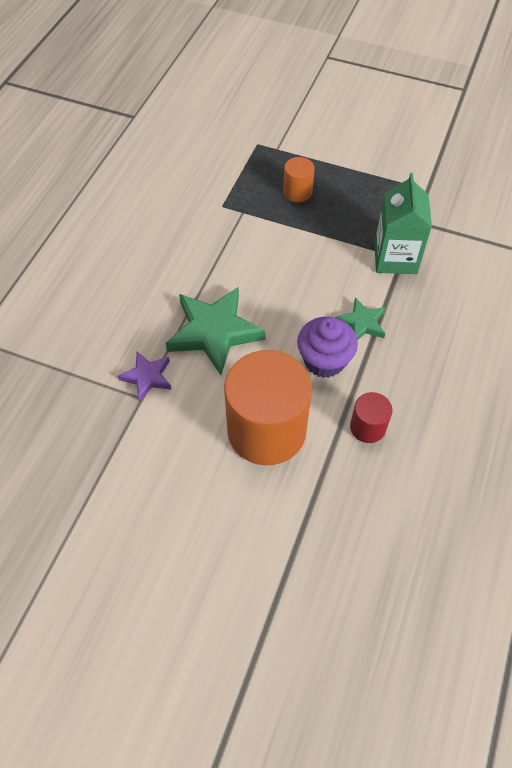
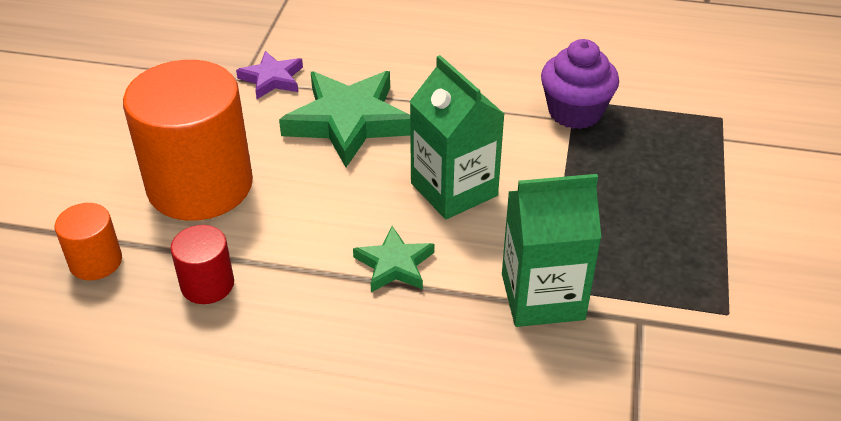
camera: 80 degrees right, 15 degrees down
orange cylinder [283,157,315,202] -> orange cylinder moved to [55,203,122,280]
purple cupcake [297,317,358,378] -> purple cupcake moved to [541,39,619,129]
none -> green carton [409,55,505,219]

